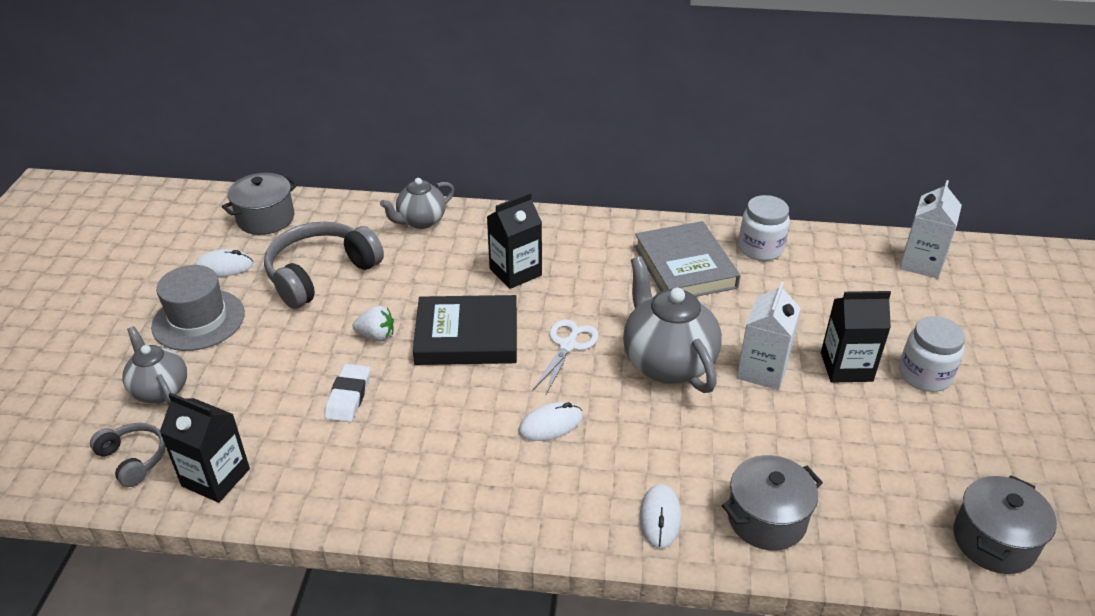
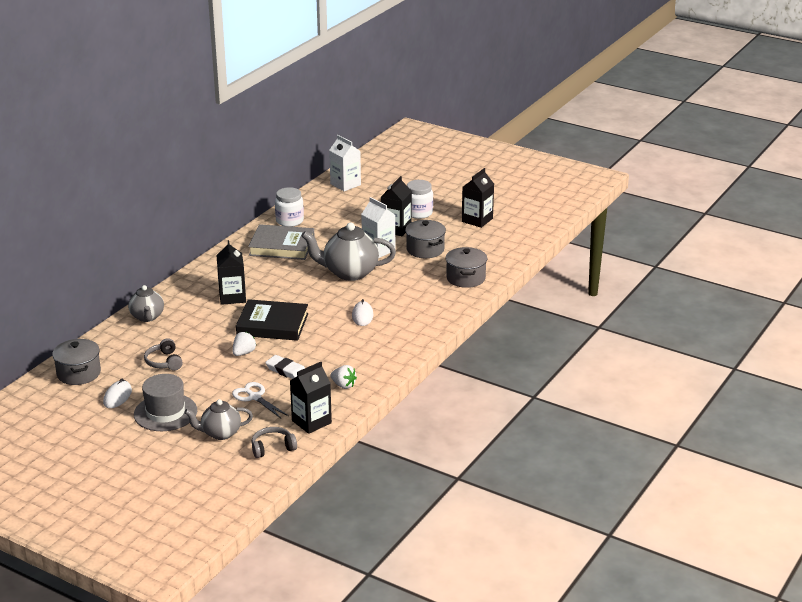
camera: 65 degrees left, 10 degrees down
grey headphones [264,222,384,309] -> grey headphones [144,338,183,371], size x0.53
black book [413,295,517,365] -> black book turned 75 degrees clockwise [236,299,308,341]
white scissors [533,319,599,394] -> white scissors moved to [232,382,289,418]
white mouse [639,484,681,549] -> none
grey pot [953,475,1057,574] -> grey pot moved to [405,220,446,258]
none -> white strawberry [330,365,357,389]
none -> black carton [462,168,494,228]

